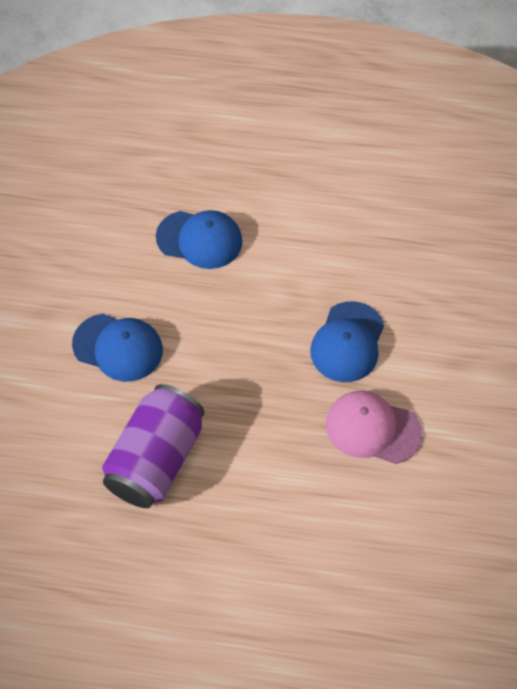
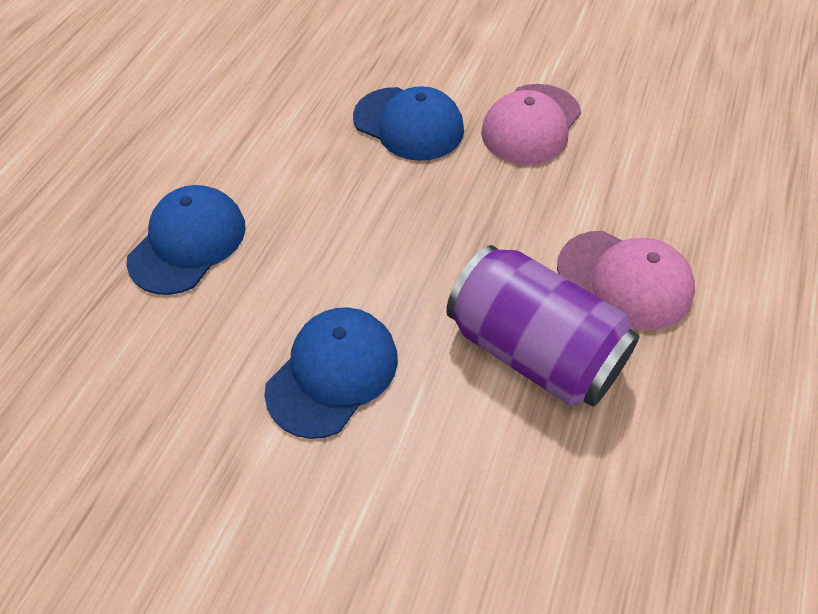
camera: 75 degrees left, 5 degrees down
none -> pink cap [557,231,695,330]

